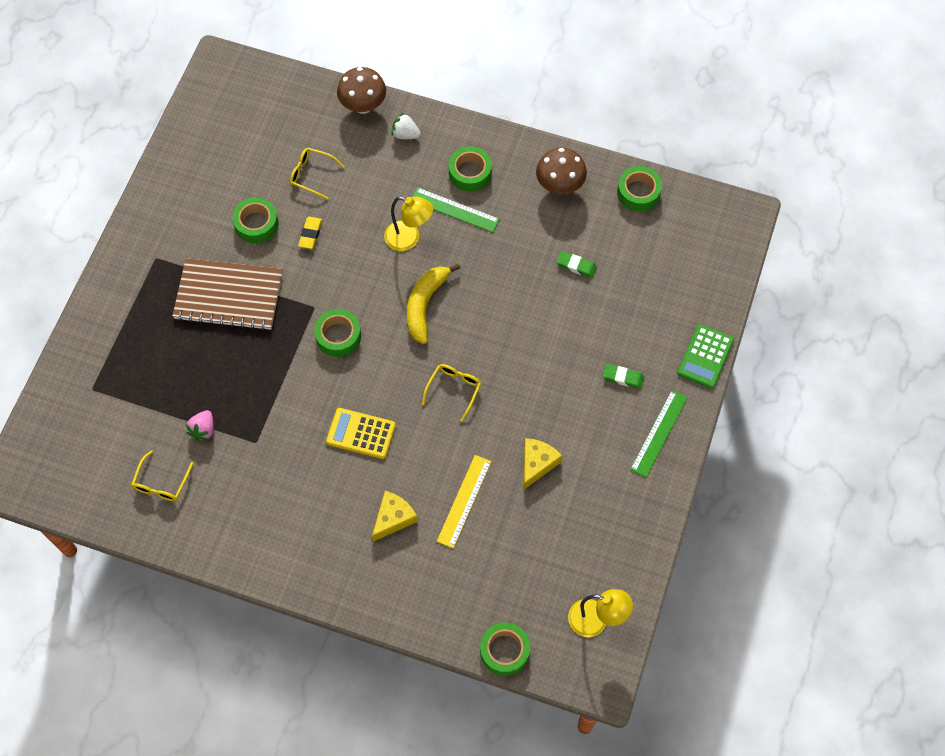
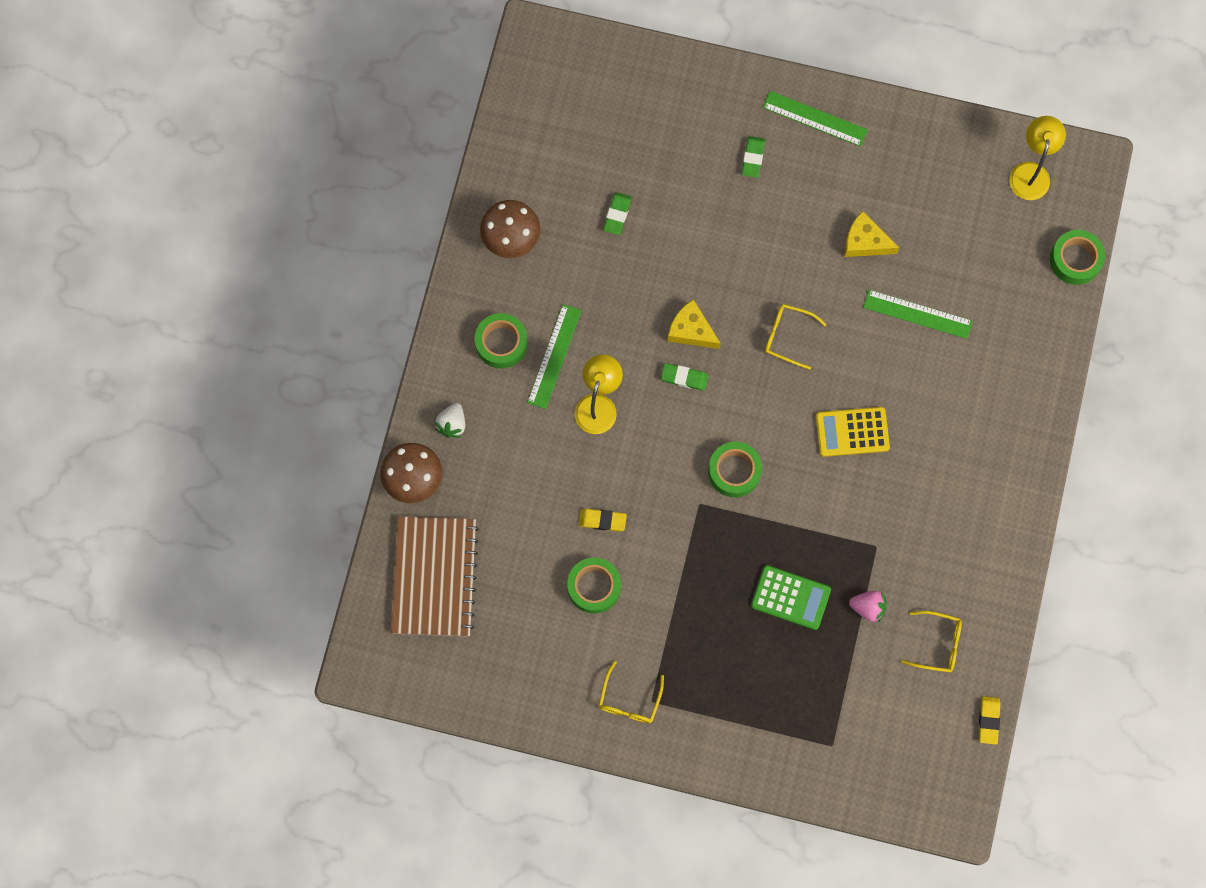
camera: 95 degrees left, 10 degrees up
brown notebook [172,258,283,331] -> brown notebook moved to [391,516,479,637]
yellow glasses [290,148,344,200] -> yellow glasses moved to [599,661,664,723]
yellow calculator [326,408,396,459] -> yellow calculator turned 75 degrees clockwise [816,407,890,457]
yellow cheese [372,491,418,542] -> yellow cheese moved to [667,299,721,349]
yellow banana [407,263,461,344] -> green eraser [661,363,709,391]
yellow ruler [437,455,492,548] -> green ruler [863,290,973,339]
green tape [617,166,662,212] -> none
green calculator [677,324,734,389] -> green calculator moved to [751,565,831,630]
none -> yellow eraser [979,696,1000,745]

